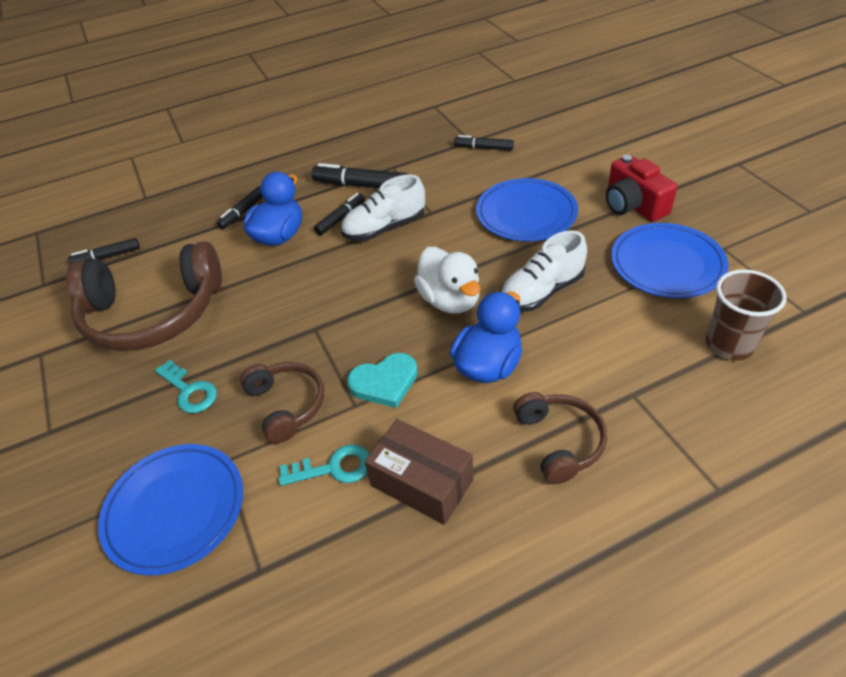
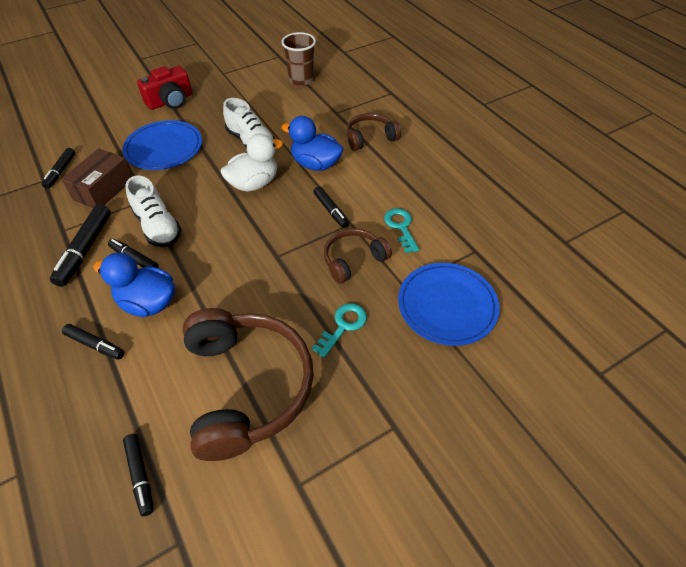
camera: 100 degrees left, 5 degrees up
turquoise heart [347,353,418,408] -> black marker [313,186,349,228]
brown box [365,419,473,525] -> brown box moved to [61,148,132,208]
blue plate [611,223,728,298] -> none

